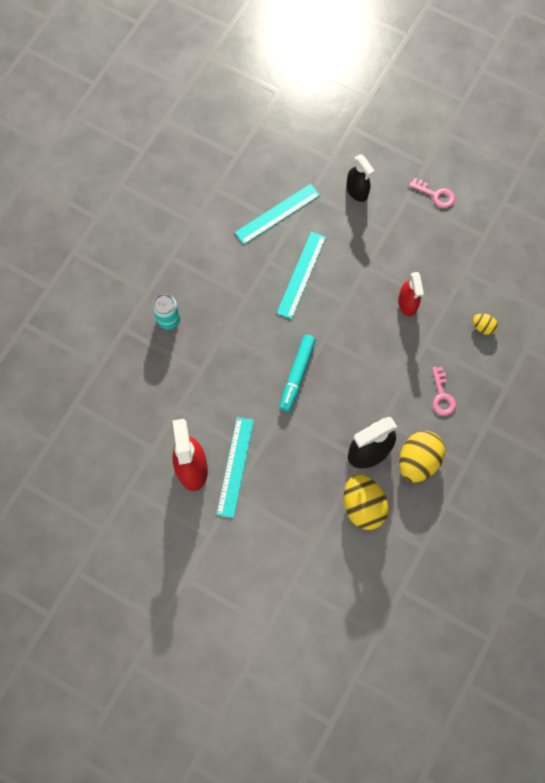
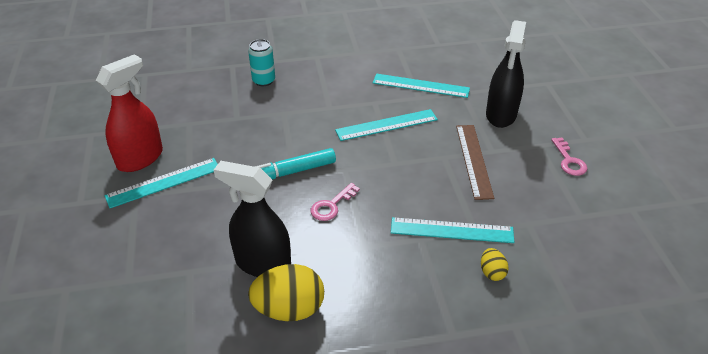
camera: 50 degrees right, 30 degrees down
yellow egg [344,474,389,530] -> none
black spray bottle [346,154,375,202] -> black spray bottle [486,20,526,128], size x1.57
red spray bottle [398,272,424,316] -> none
pink key [432,367,456,416] -> pink key moved to [311,183,360,221]
none -> turquoise ruler [391,217,514,243]
none -> brown ruler [456,125,494,200]

